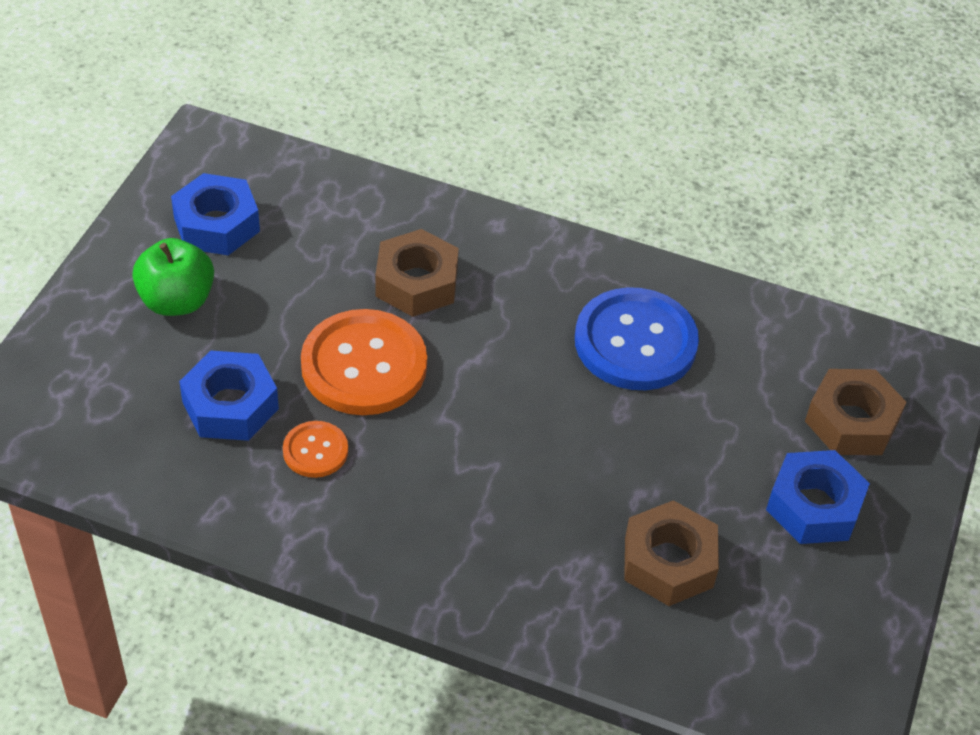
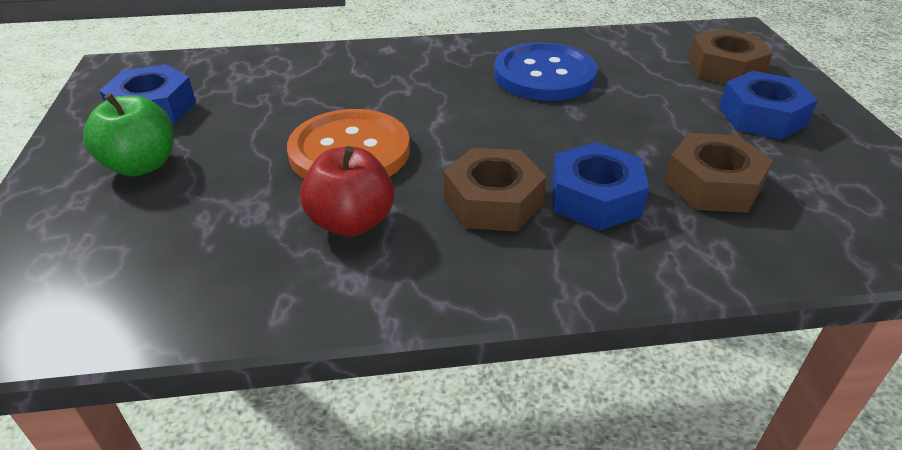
camera: 25 degrees left, 10 degrees down
blue nut [179,351,279,441] -> blue nut moved to [551,142,649,230]
orange button [283,421,348,478] -> red apple [300,146,394,237]
brown nut [375,229,459,317] -> brown nut moved to [444,148,546,231]

